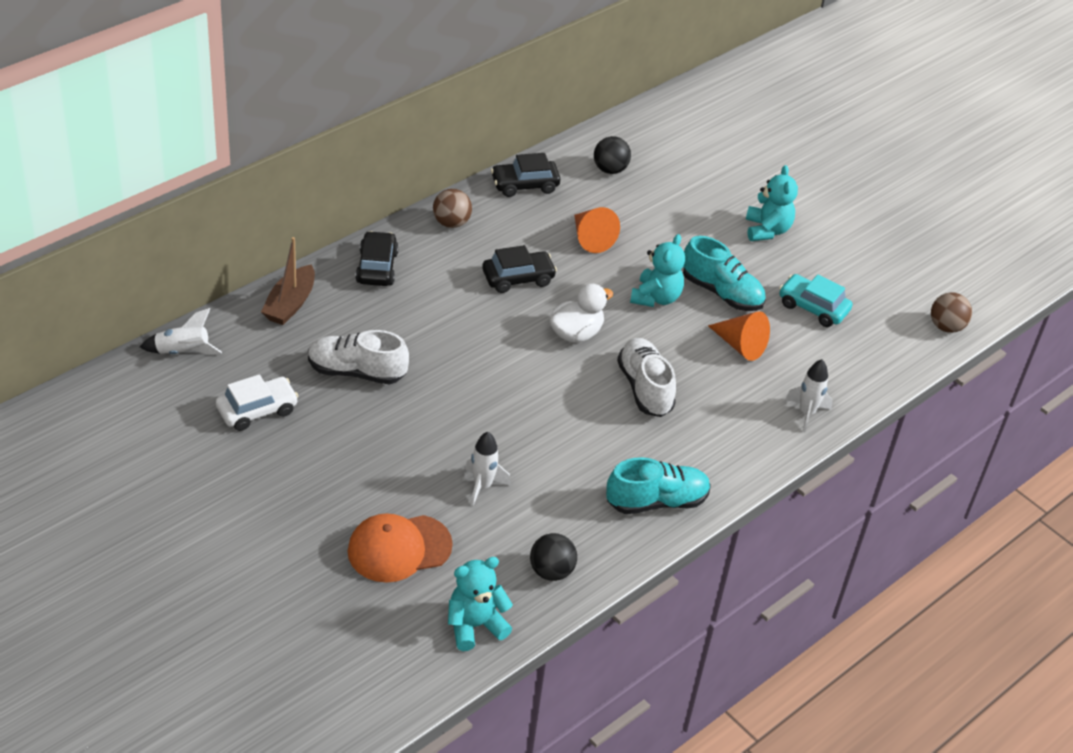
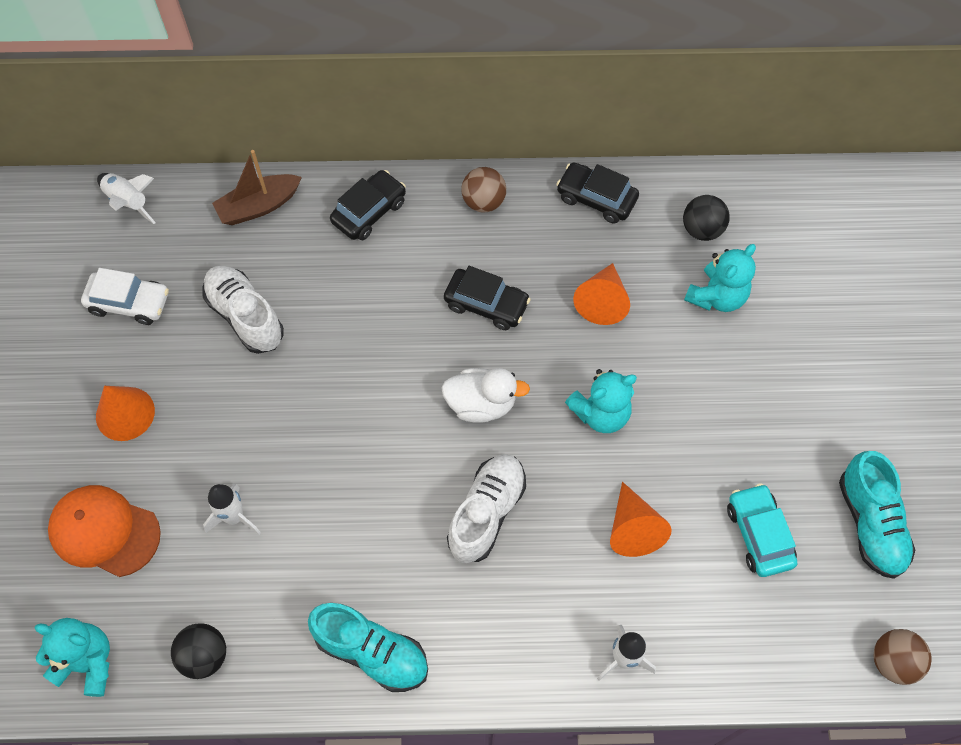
camera: 45 degrees right, 20 degrees up
turquoise shoe [683,236,766,311] -> turquoise shoe moved to [839,451,915,579]
turquoise teddy bear [746,165,798,241] -> turquoise teddy bear moved to [684,244,756,312]
none -> orange cone [96,386,155,441]

